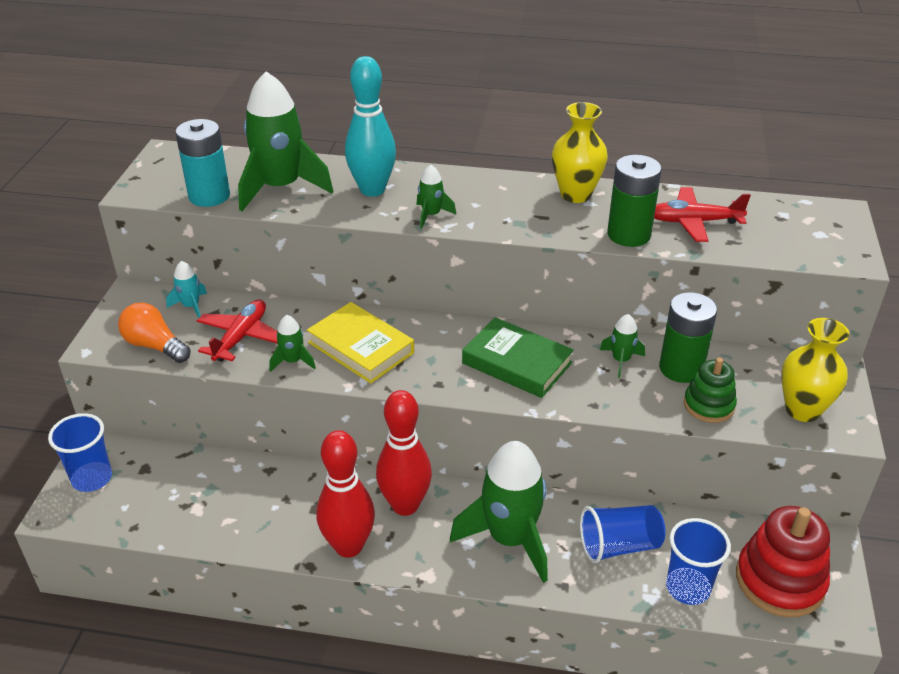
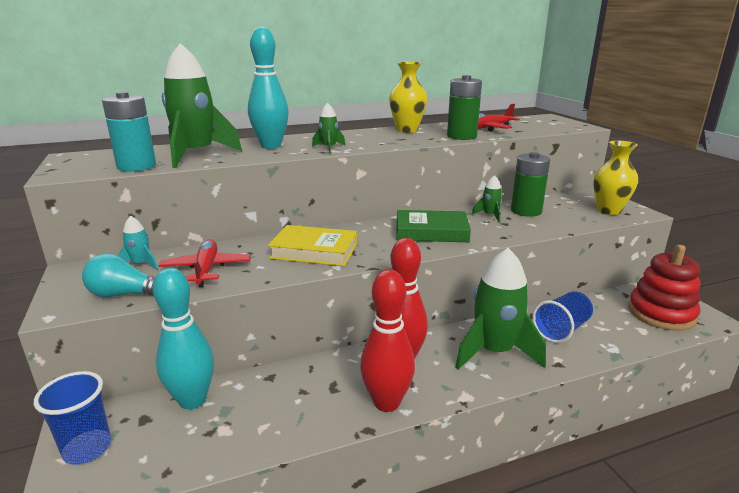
camera: 30 degrees left, 15 degrees down
orange light bulb [118,302,191,363] -> turquoise light bulb [82,253,155,297]
green rocket [270,315,316,372] -> none
blue cup [666,518,731,605] -> none
green stacking toy [684,358,737,423] -> none
none -> turquoise bowling pin [153,268,214,409]

